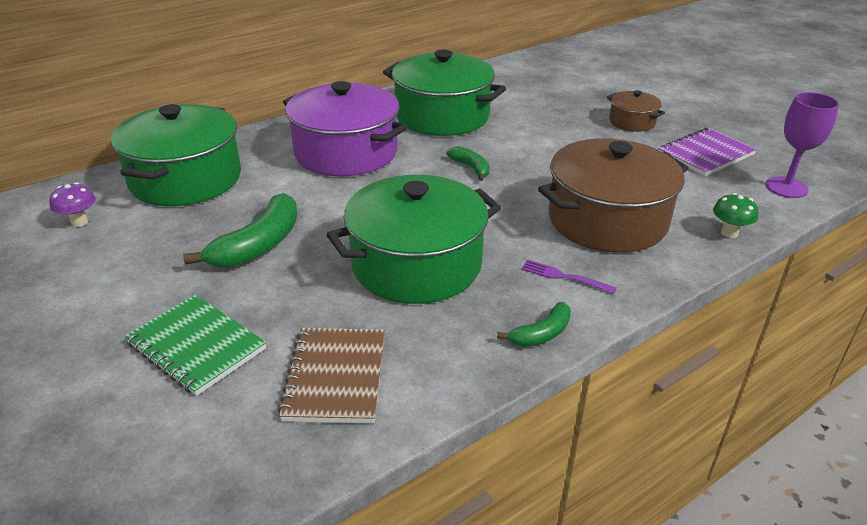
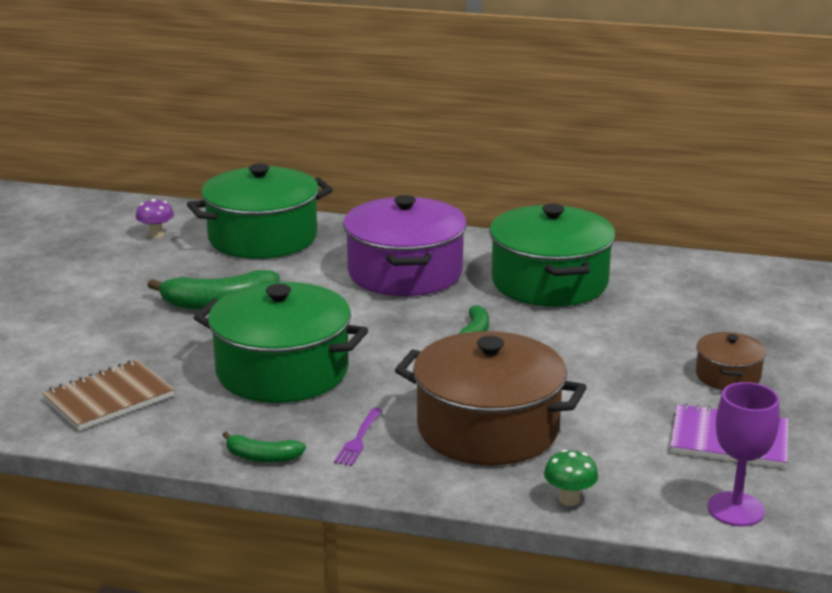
camera: 50 degrees right, 10 degrees down
green notebook [125,295,266,396] -> none
purple fork [521,260,617,294] -> purple fork turned 150 degrees counterclockwise [334,408,382,466]

